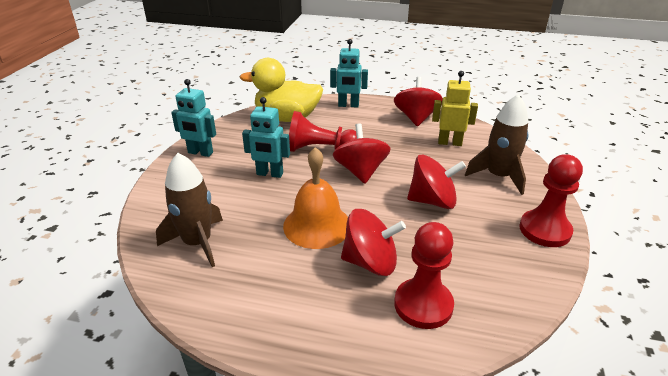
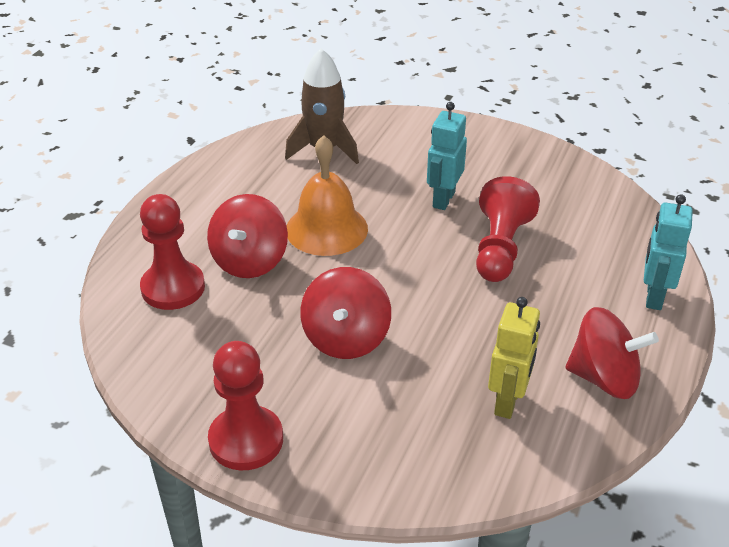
camera: 100 degrees right, 5 degrees up
turquoise robot [171,79,216,157] -> none
yellow duck [240,58,323,122] -> none
red spinning top [333,123,391,184] -> none
brown rocket [465,94,529,195] -> none

